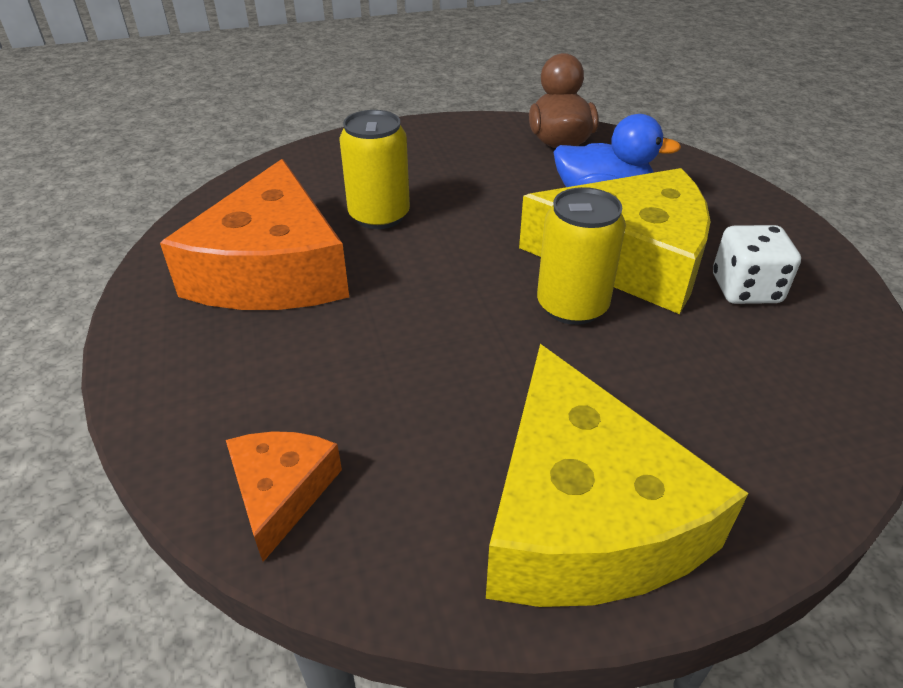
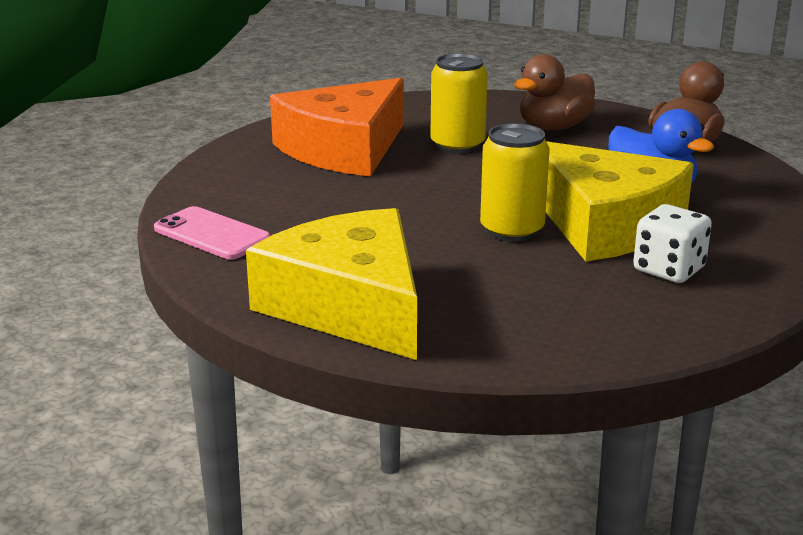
camera: 40 degrees right, 15 degrees down
orange cheese [226,431,342,562] -> pink phone [154,206,271,259]
yellow cheese [486,344,749,607] -> yellow cheese turned 120 degrees clockwise [246,208,417,360]
none -> brown duck [514,54,595,130]

